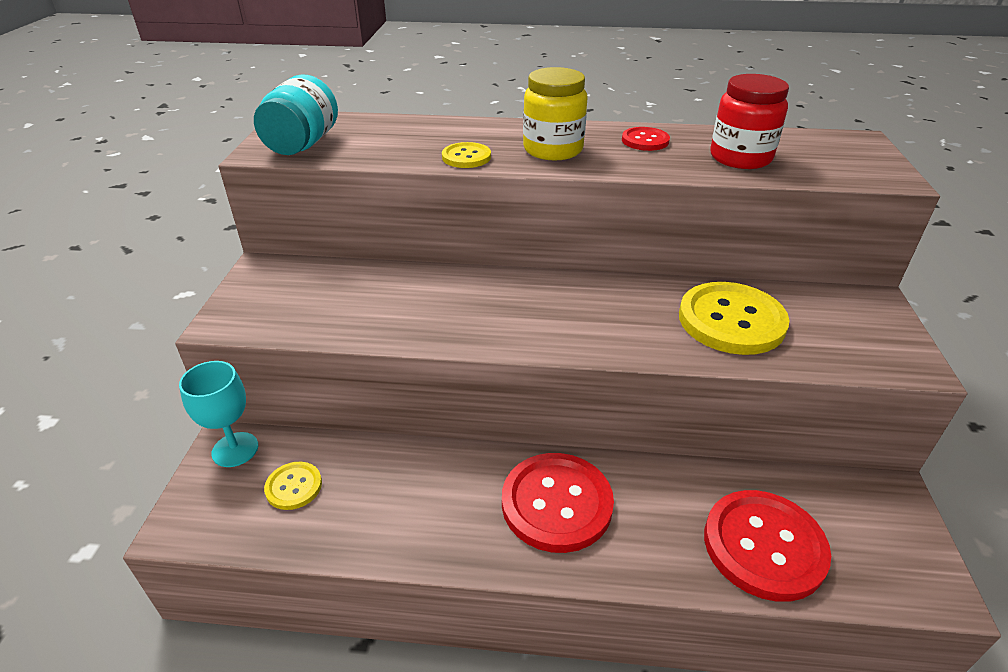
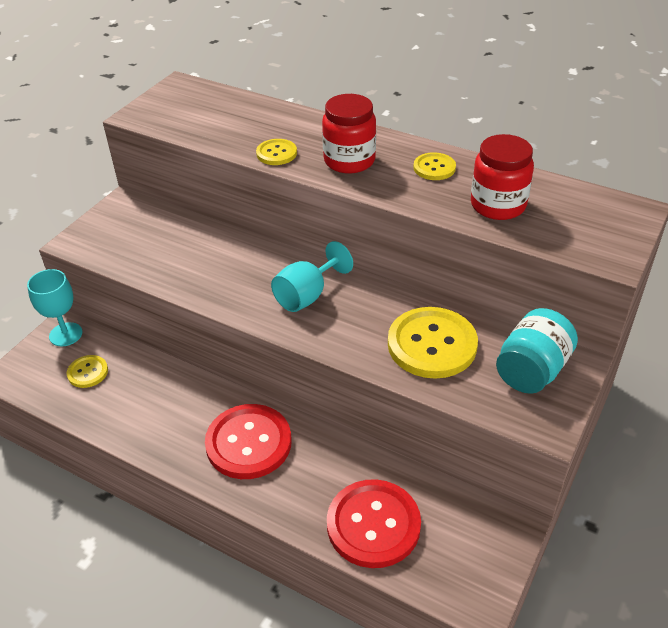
camera: 25 degrees right, 5 degrees up
turquoise jar [254,74,338,155] -> turquoise jar moved to [496,308,578,394]
yellow jar [523,67,587,160] -> red jar [322,94,376,174]
red button [622,127,670,151] -> yellow button [413,152,456,180]
none -> turquoise goblet [271,241,353,312]

